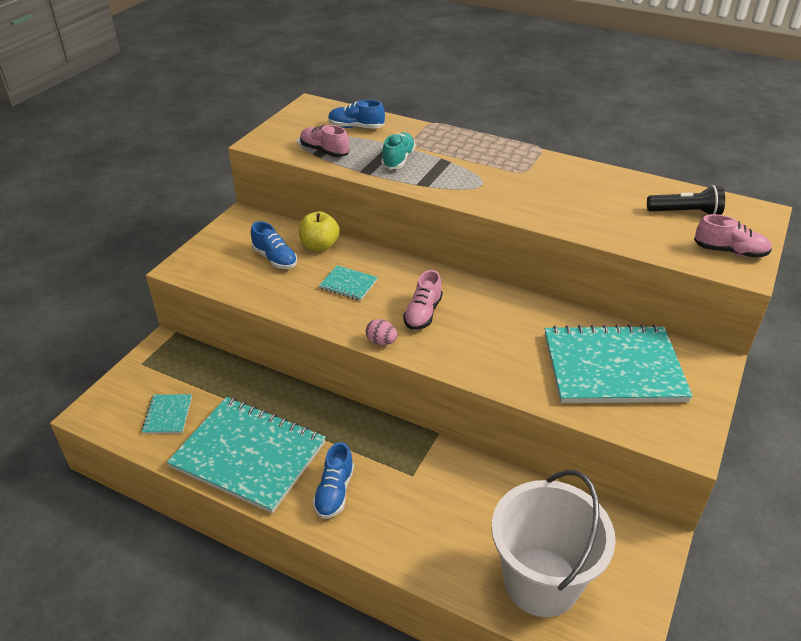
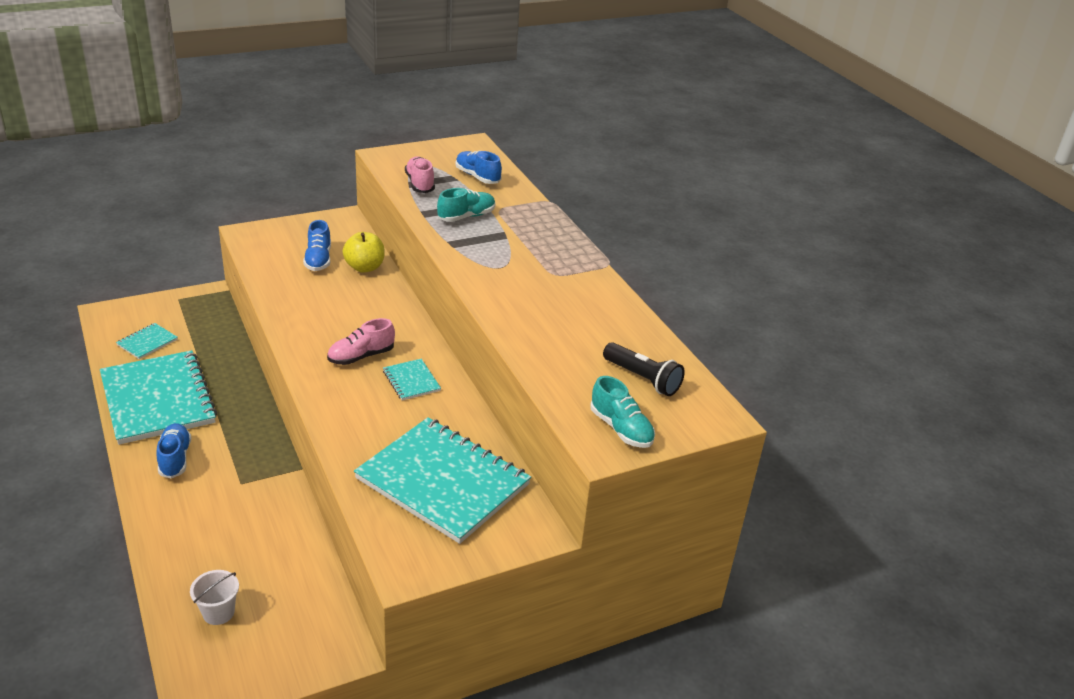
camera: 35 degrees right, 5 degrees down
blue shoe [313,442,354,519] -> blue shoe turned 120 degrees clockwise [157,423,192,478]
turquoise notebook [319,265,378,301] -> turquoise notebook moved to [383,359,441,400]
pink egg [366,319,398,345] -> none
white bucket [491,470,616,617] -> white bucket [190,570,239,625], size x0.40
pink shoe [694,214,772,258] -> turquoise shoe [590,376,655,448]

